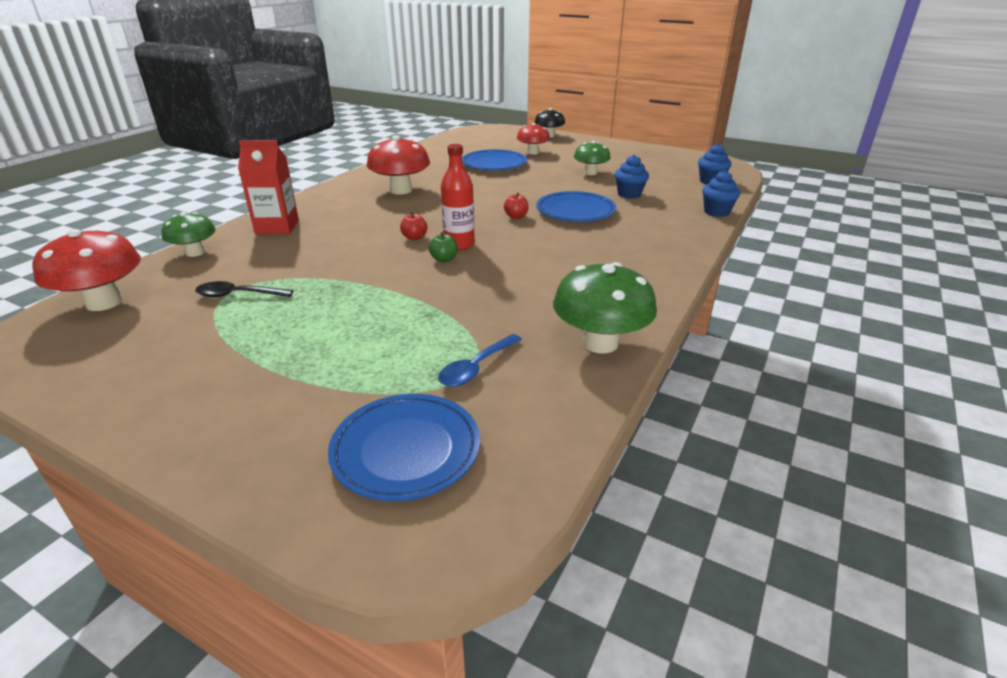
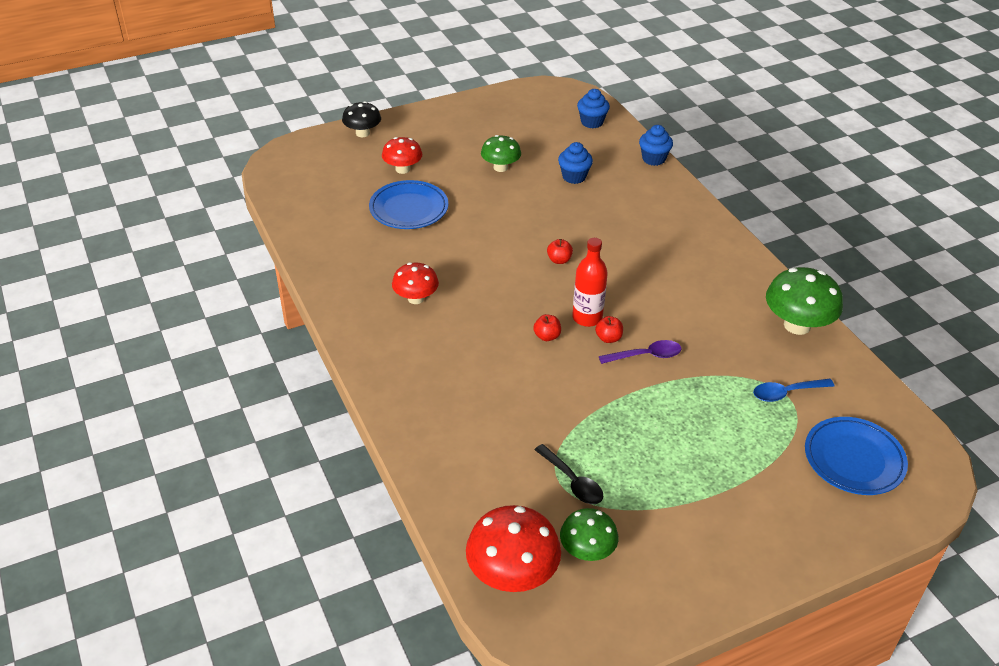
camera: 55 degrees left, 10 degrees up
green mushroom [161,212,216,257] -> green mushroom moved to [560,508,618,561]
black spoon [195,281,293,297] -> black spoon turned 75 degrees counterclockwise [534,444,603,504]
red carton [238,140,299,234] -> none
red mushroom [367,135,430,195] -> red mushroom [392,262,439,304], size x0.63
green apple [429,232,458,262] -> red apple [595,316,623,343]
blue spoon [438,334,522,387] -> blue spoon turned 90 degrees clockwise [753,379,835,402]
blue plate [537,191,616,222] -> none
none -> purple spoon [599,340,682,364]

